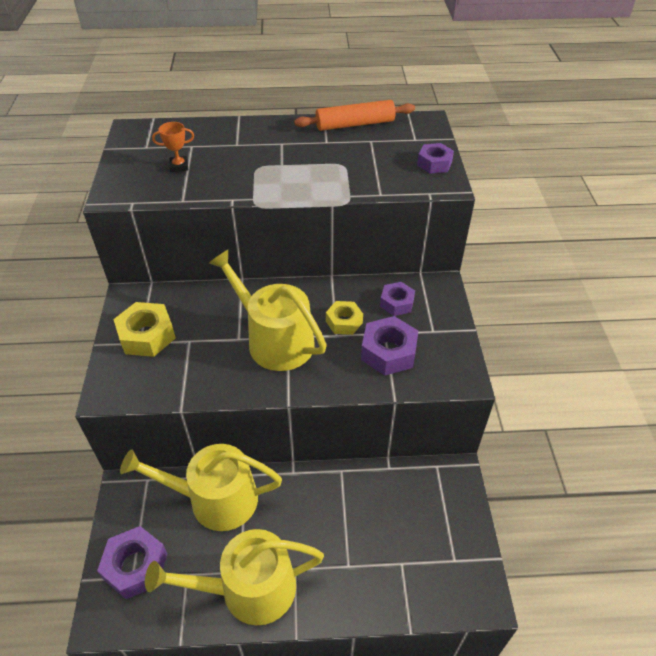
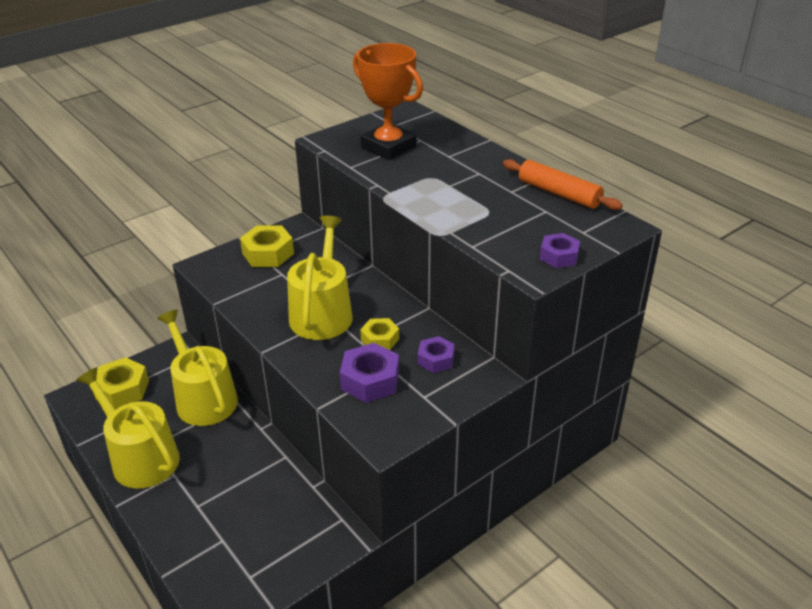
camera: 55 degrees right, 10 degrees down
purple nut [97,526,167,599] -> yellow nut [94,357,149,409]
orange trophy [152,122,194,172] -> orange trophy [353,43,423,160], size x2.43

